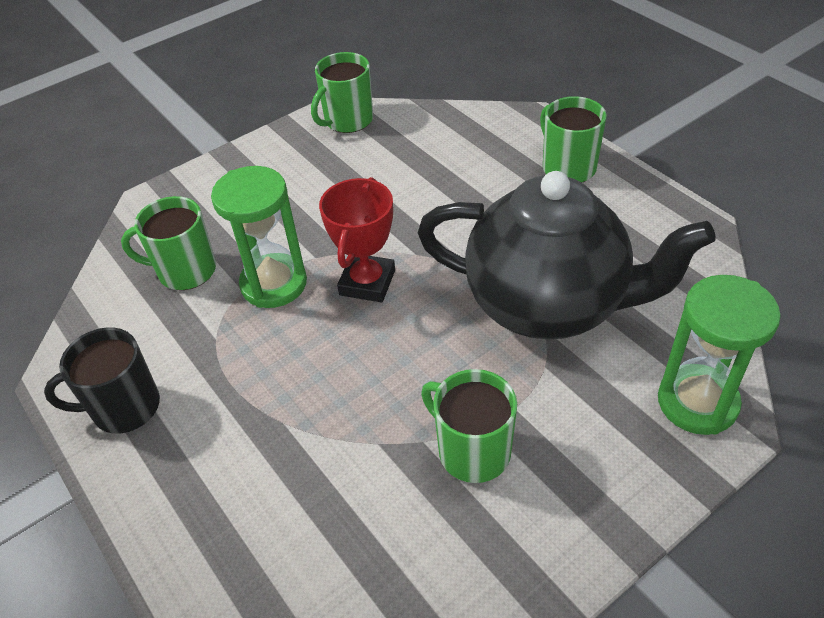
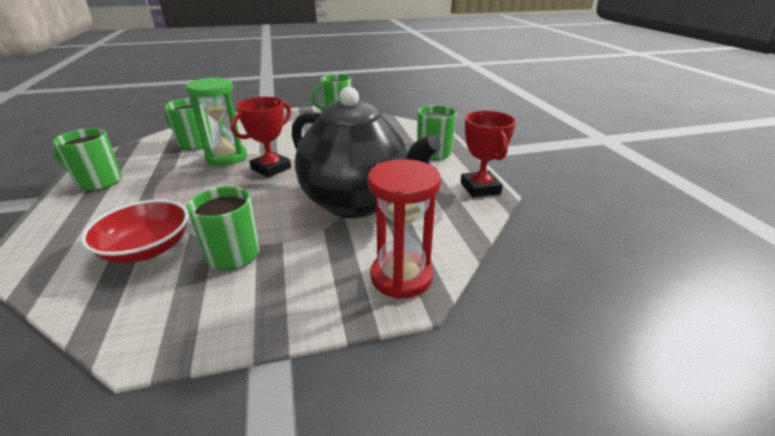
camera: 20 degrees right, 15 degrees down
black mug [44,327,160,434] -> green mug [53,128,122,191]
green hourglass [658,275,781,435] -> red hourglass [368,159,441,299]
none -> red bowl [81,199,189,263]
none -> red trophy [461,110,516,197]

